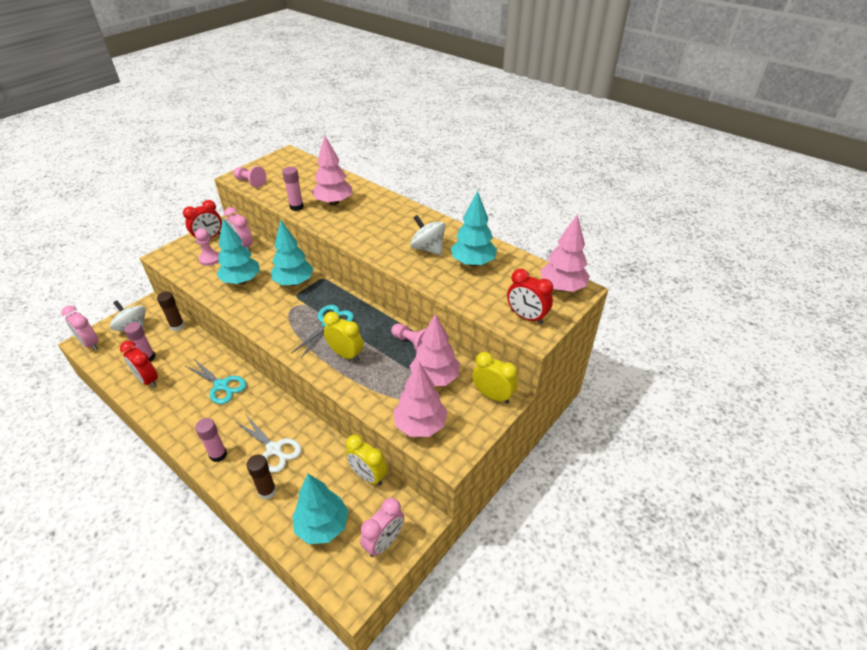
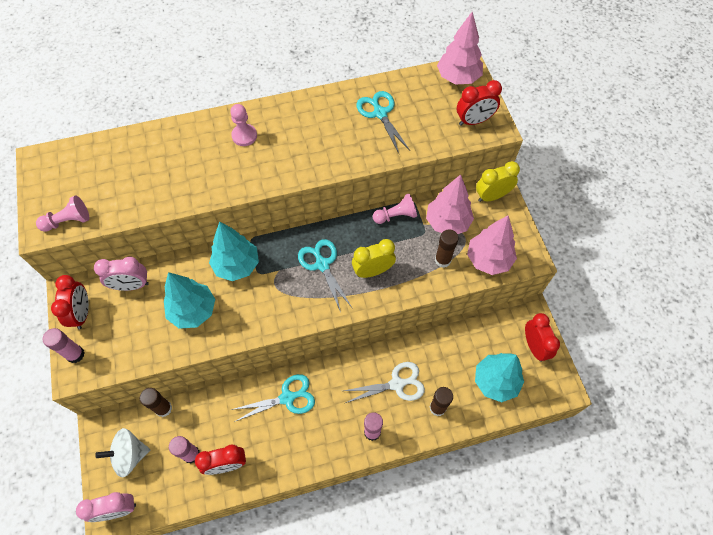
camera: 55 degrees left, 20 degrees up
pink pawn [195,228,219,266] -> pink pawn moved to [230,104,257,146]
pink glue stick [282,167,304,211] -> pink glue stick moved to [43,328,84,363]
pink tree [312,135,352,206] -> none
yellow clock [346,434,388,486] -> none
pink clock [360,498,404,557] -> red clock [525,313,560,362]
white spinning top [410,215,445,255] -> none
turquoise tree [451,190,497,267] -> turquoise scissors [356,91,410,153]
none -> brown glue stick [435,229,459,268]

